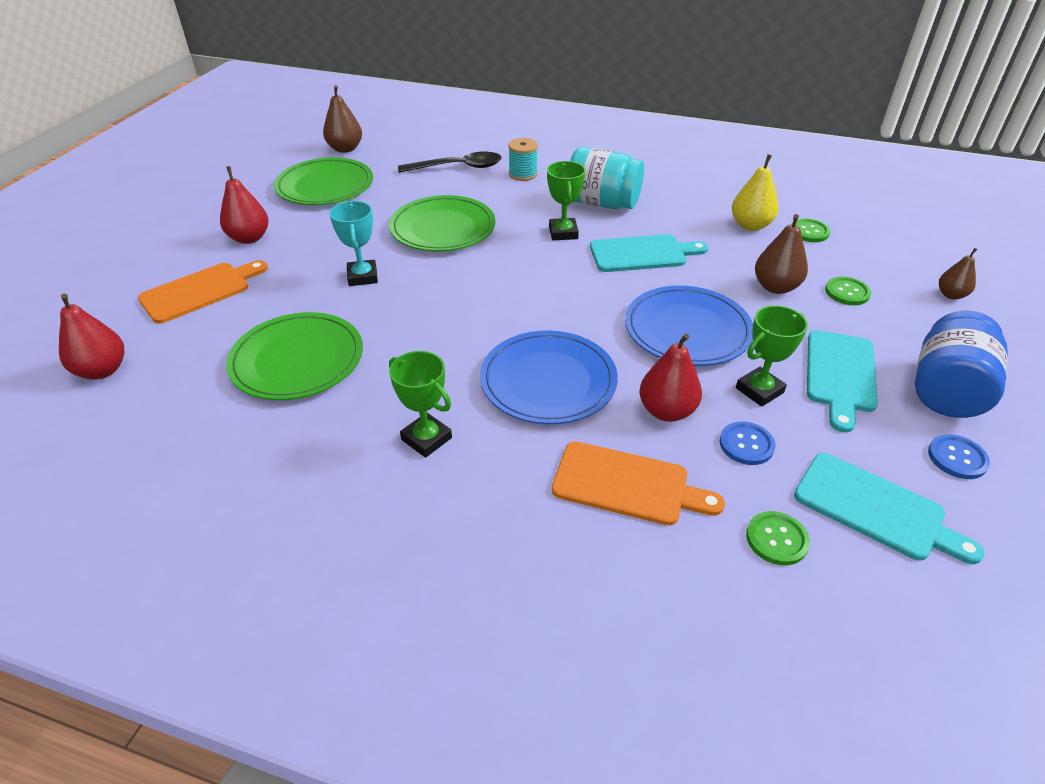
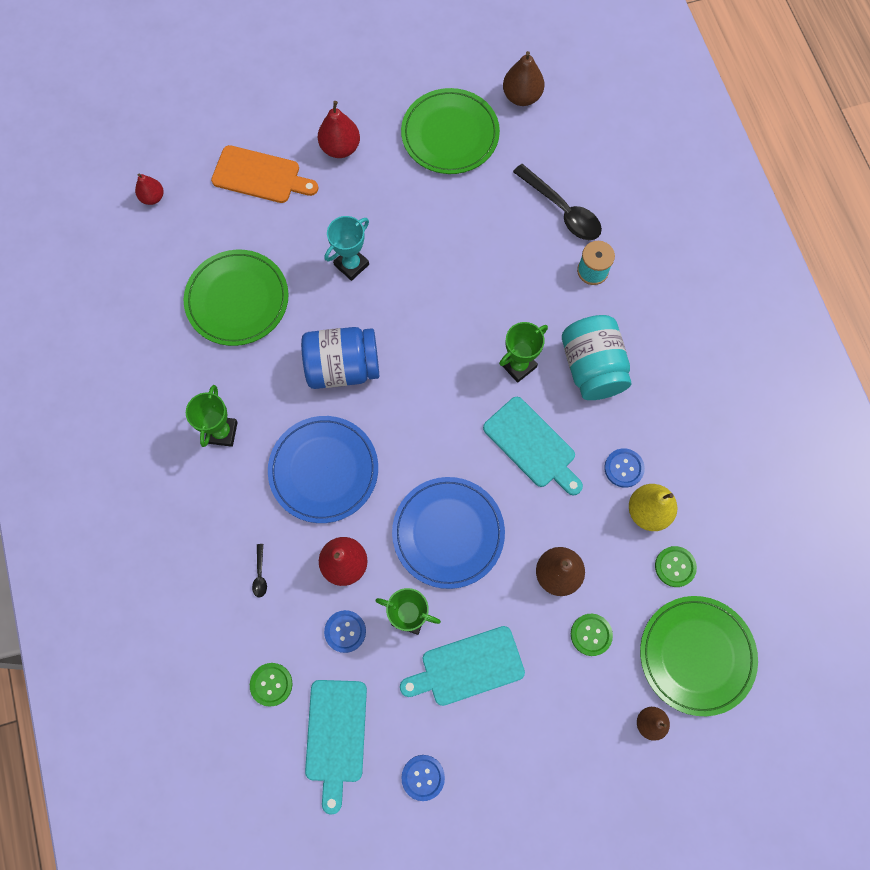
camera: 55 degrees right, 30 degrees up
red pear [59,294,124,380] -> red pear [135,174,164,205], size x0.64
green plate [389,195,495,251] -> green plate moved to [640,596,758,716]
orange cutting board [552,441,725,525] -> black spoon [252,544,267,598]
blue jar [915,311,1008,418] -> blue jar moved to [301,327,379,389]
none -> blue button [604,448,645,488]

